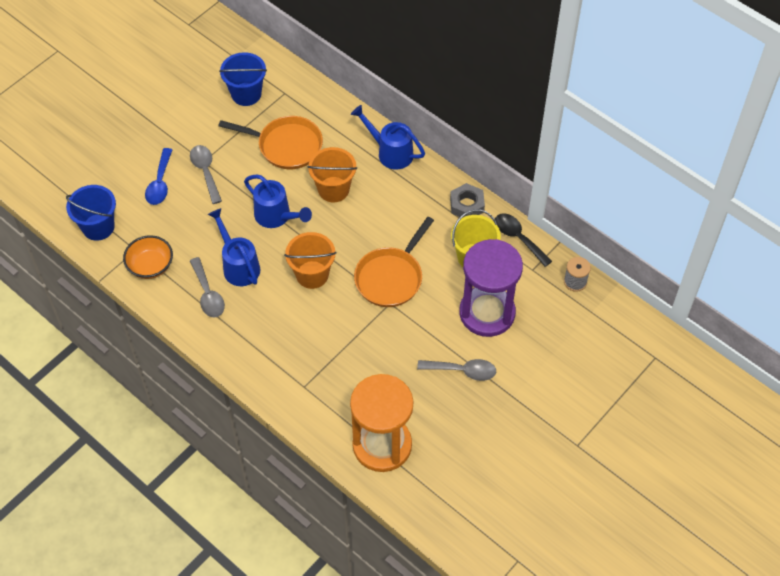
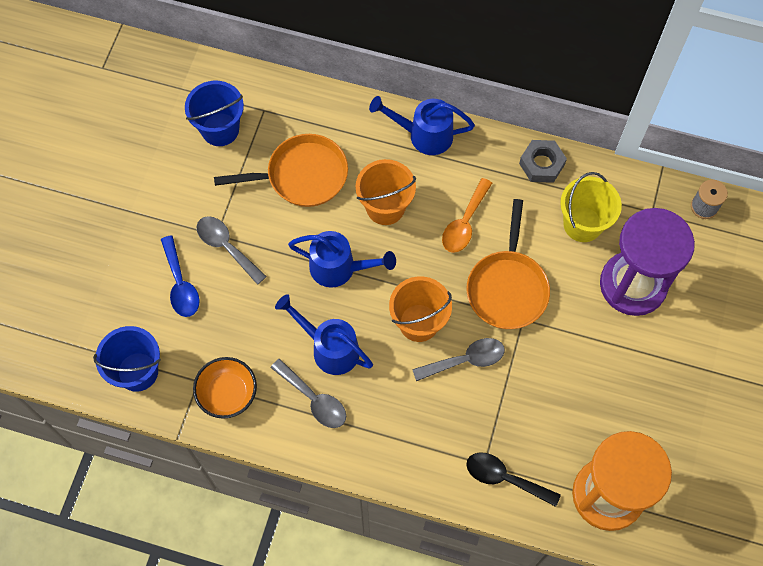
camera: 25 degrees left, 10 degrees up
grey spoon [417,359,496,381] -> grey spoon moved to [412,338,505,381]
black spoon [495,213,552,267] -> black spoon moved to [466,452,561,507]
none -> orange spoon [442,178,492,253]

